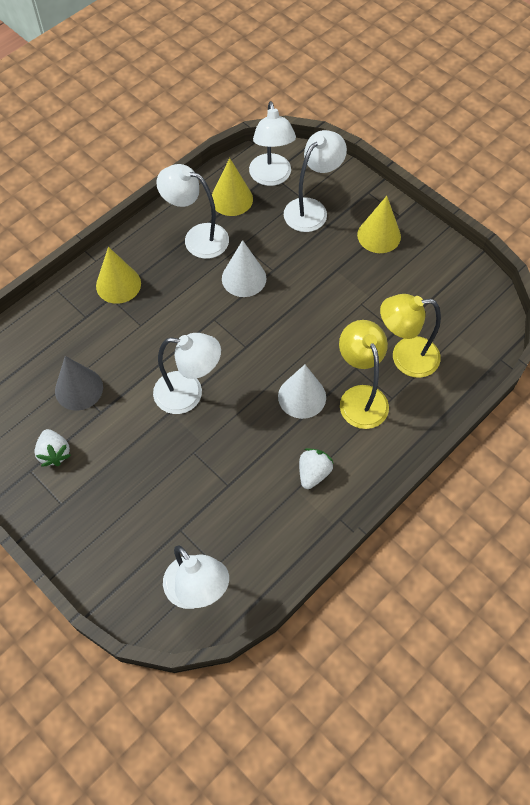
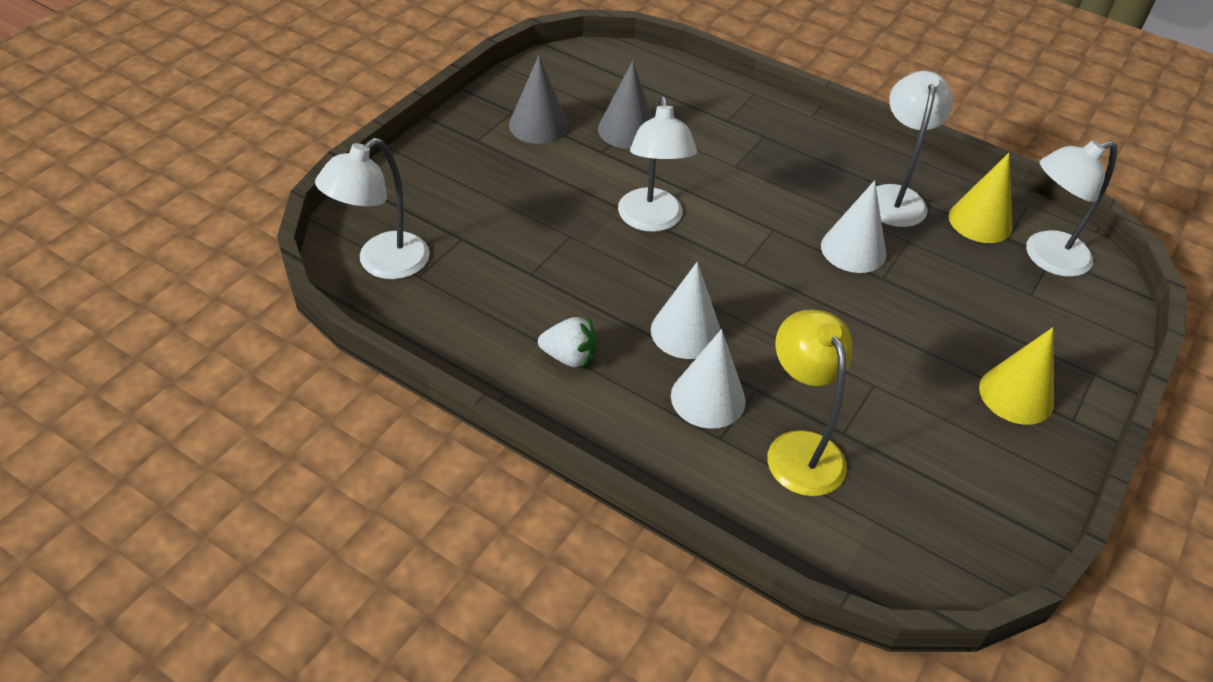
camera: 75 degrees right, 15 degrees down
white strawberry [34,429,71,467] -> grey cone [509,55,568,144]
yellow cone [96,247,141,304] -> none
white lamp [284,130,347,232] -> none
yellow lamp [339,320,389,429] -> white cone [671,329,746,429]

